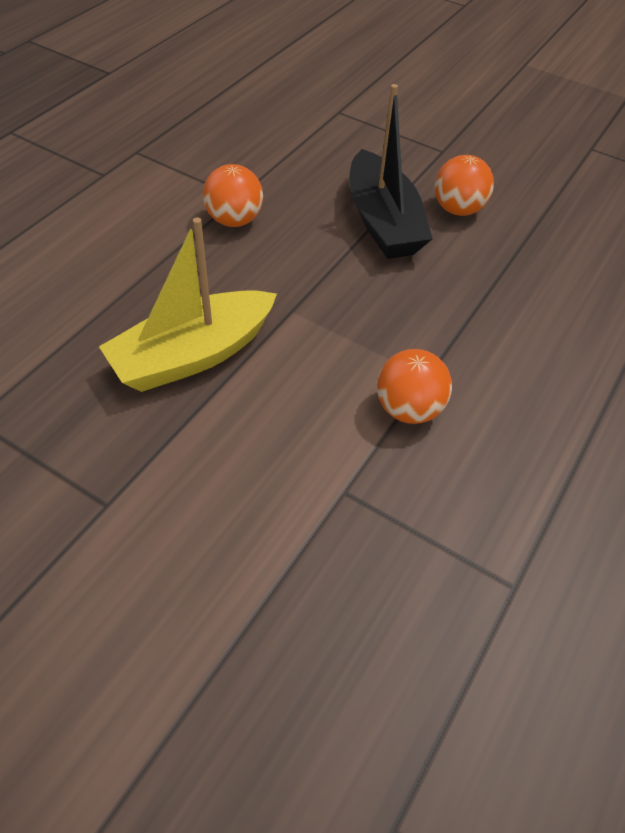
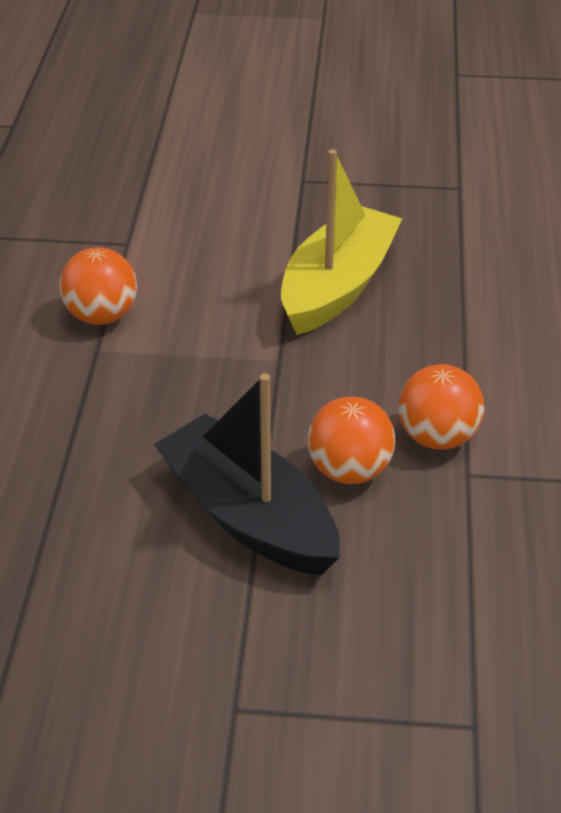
camera: 155 degrees right, 10 degrees down
orange ball [435,155,494,216] -> orange ball moved to [308,397,395,484]

